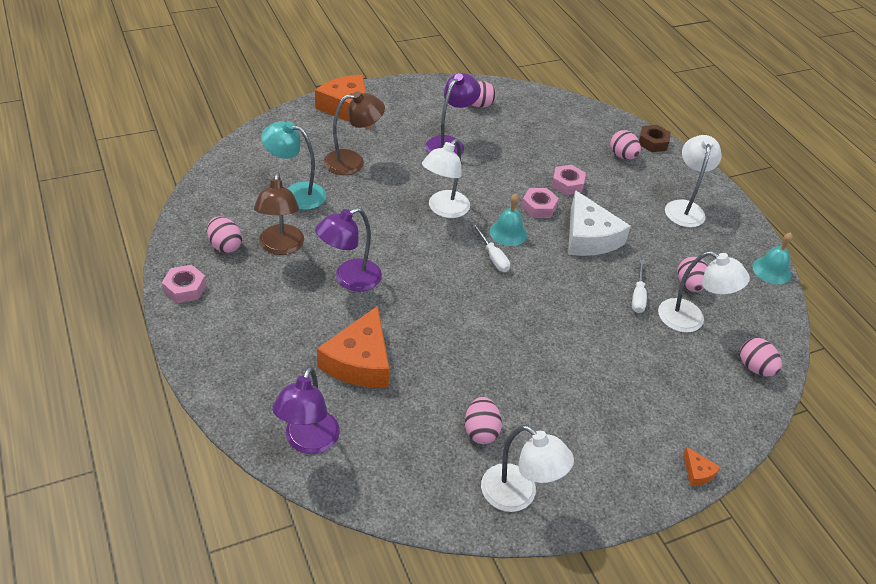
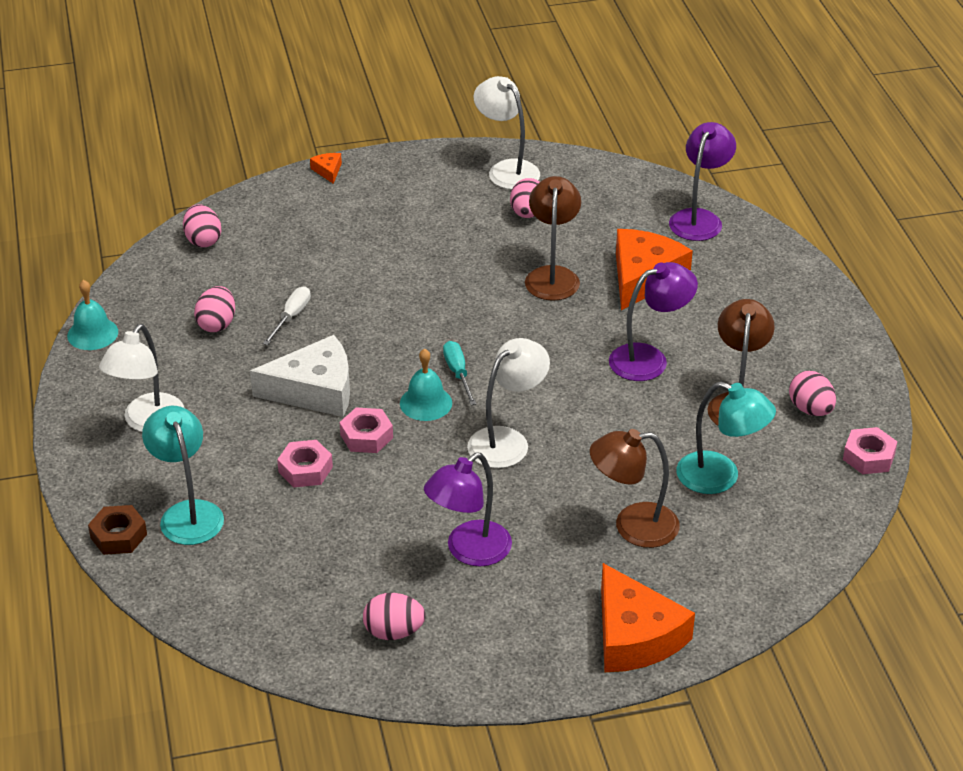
camera: 165 degrees left, 5 degrees down
pink nut [162,265,206,303] -> pink nut moved to [843,427,897,474]
white screwdriver [472,223,510,272] -> turquoise screwdriver [443,341,476,405]
white cheese [568,190,631,256] -> white cheese turned 90 degrees clockwise [250,335,350,417]
pink egg [610,130,641,160] -> turquoise lamp [142,406,224,545]
white lamp [658,251,750,333] -> none
none -> brown lamp [525,176,581,301]

